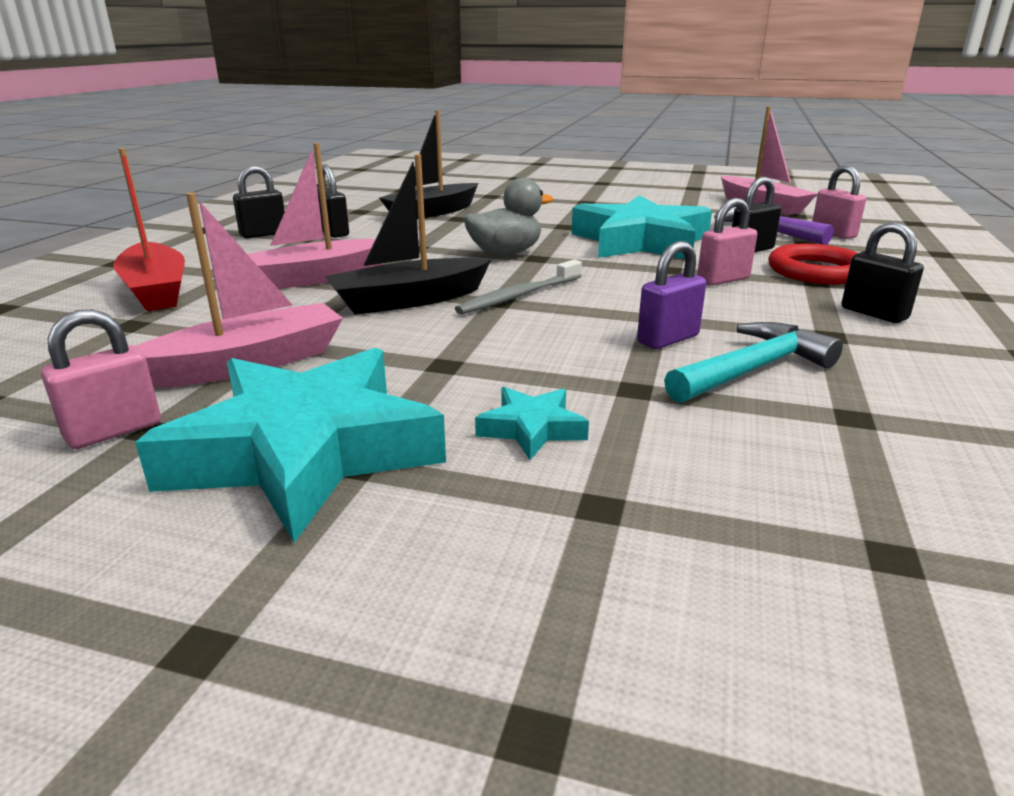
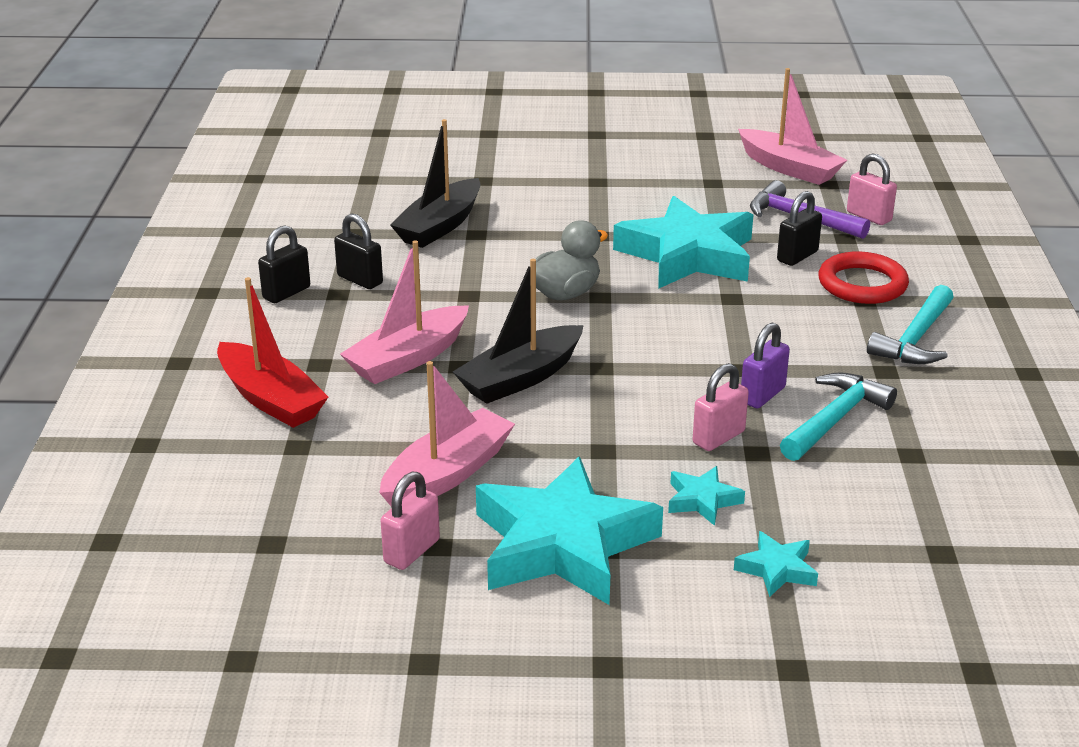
camera: 15 degrees left, 5 degrees up
grey toothbrush [455,259,582,315] -> none
pink padlock [697,198,757,286] -> pink padlock moved to [693,363,749,451]
black padlock [842,222,924,323] -> turquoise hammer [867,285,954,364]
none -> turquoise star [734,531,818,597]

